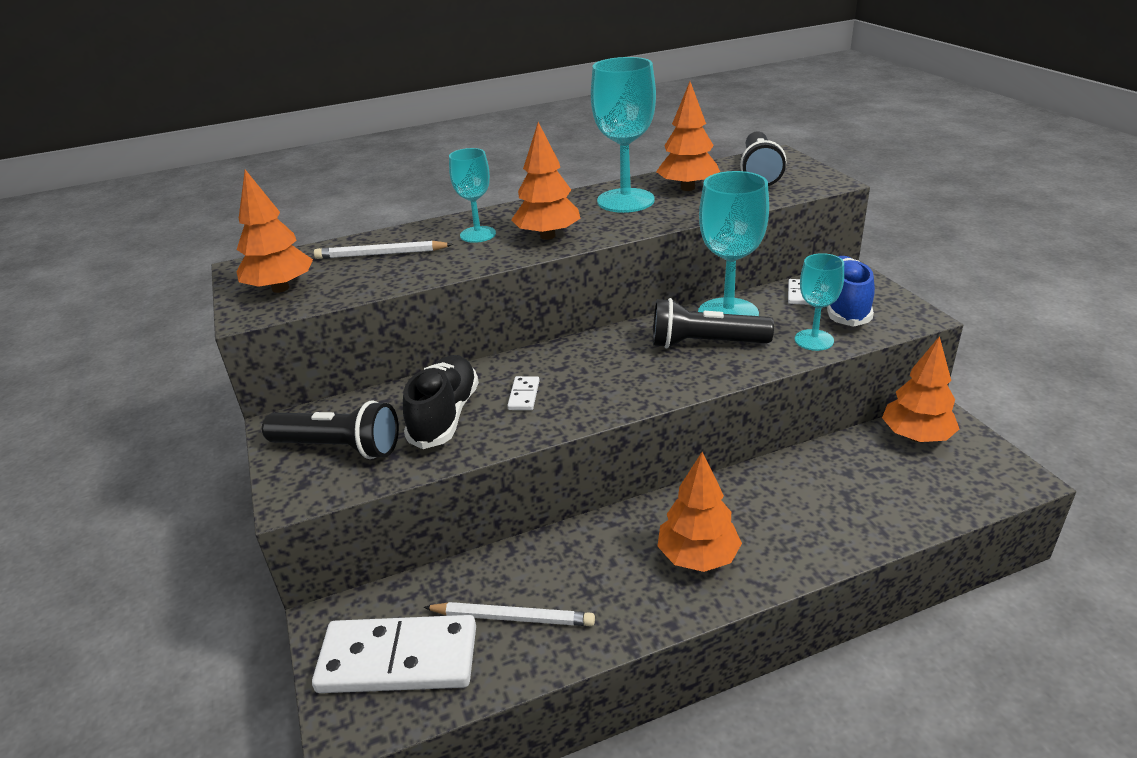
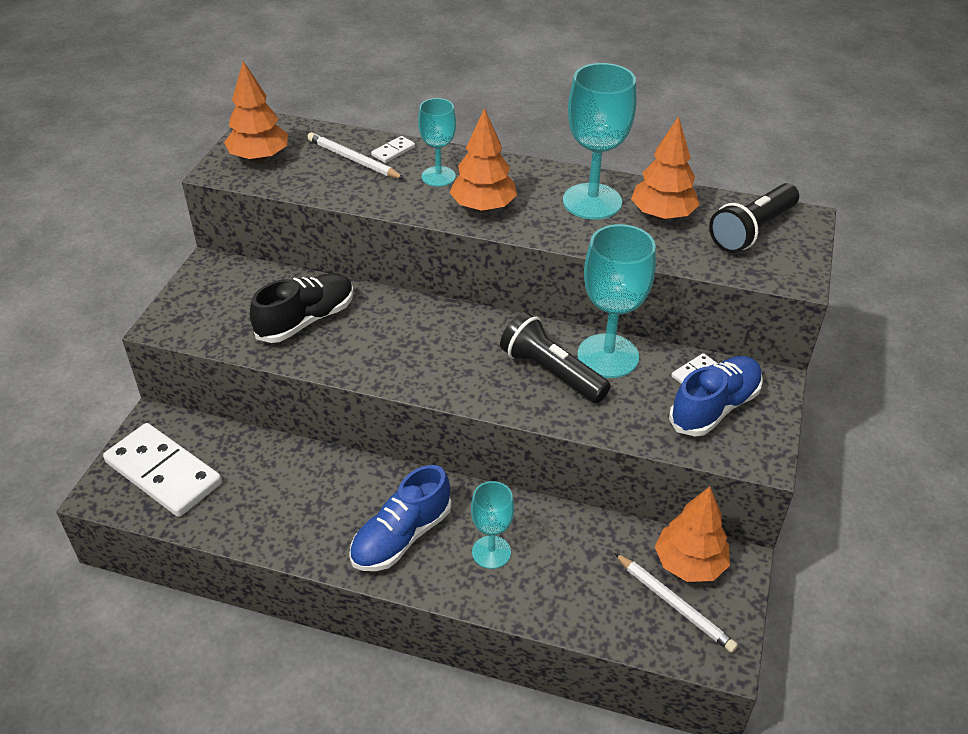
camera: 35 degrees right, 10 degrees up
black flashlight [262,400,399,459] -> none
white pencil [424,602,595,626] -> white pencil moved to [614,553,738,653]
white domino [507,376,540,410] -> white domino moved to [371,136,415,163]
orange tree [657,452,742,572] -> blue shoe [349,465,452,571]
turquoise goblet [795,253,844,351] -> turquoise goblet moved to [471,481,514,569]

